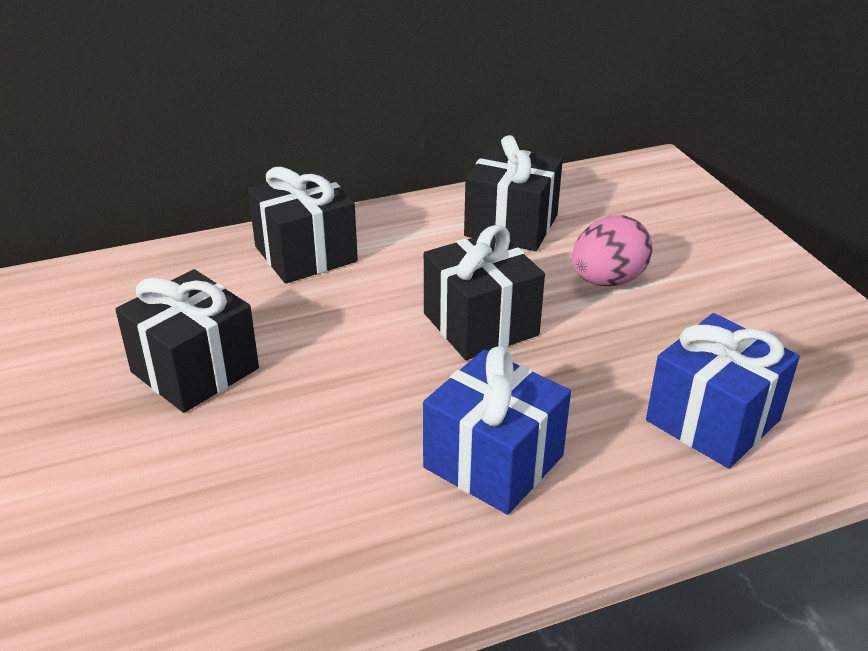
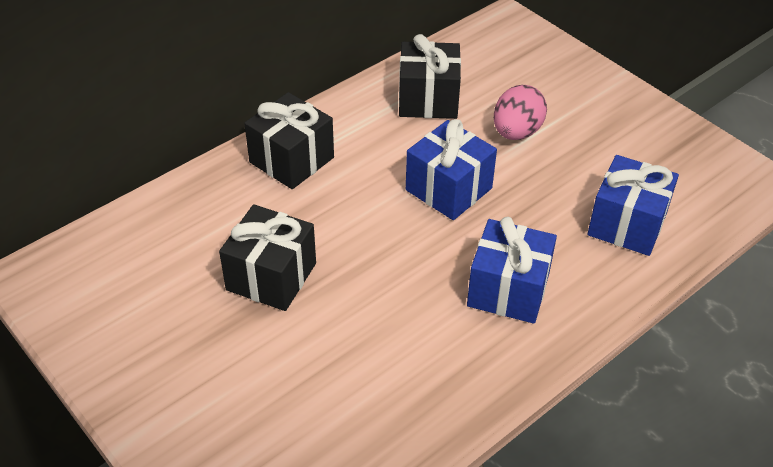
camera: 20 degrees left, 10 degrees up
black gift [424,225,545,360] -> blue gift [406,119,497,220]

